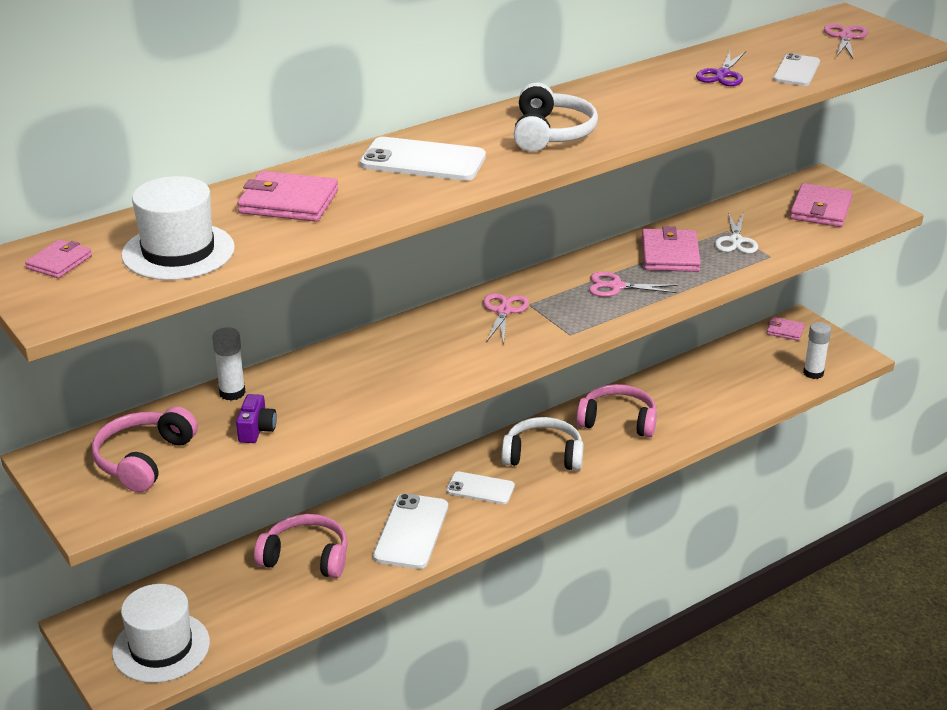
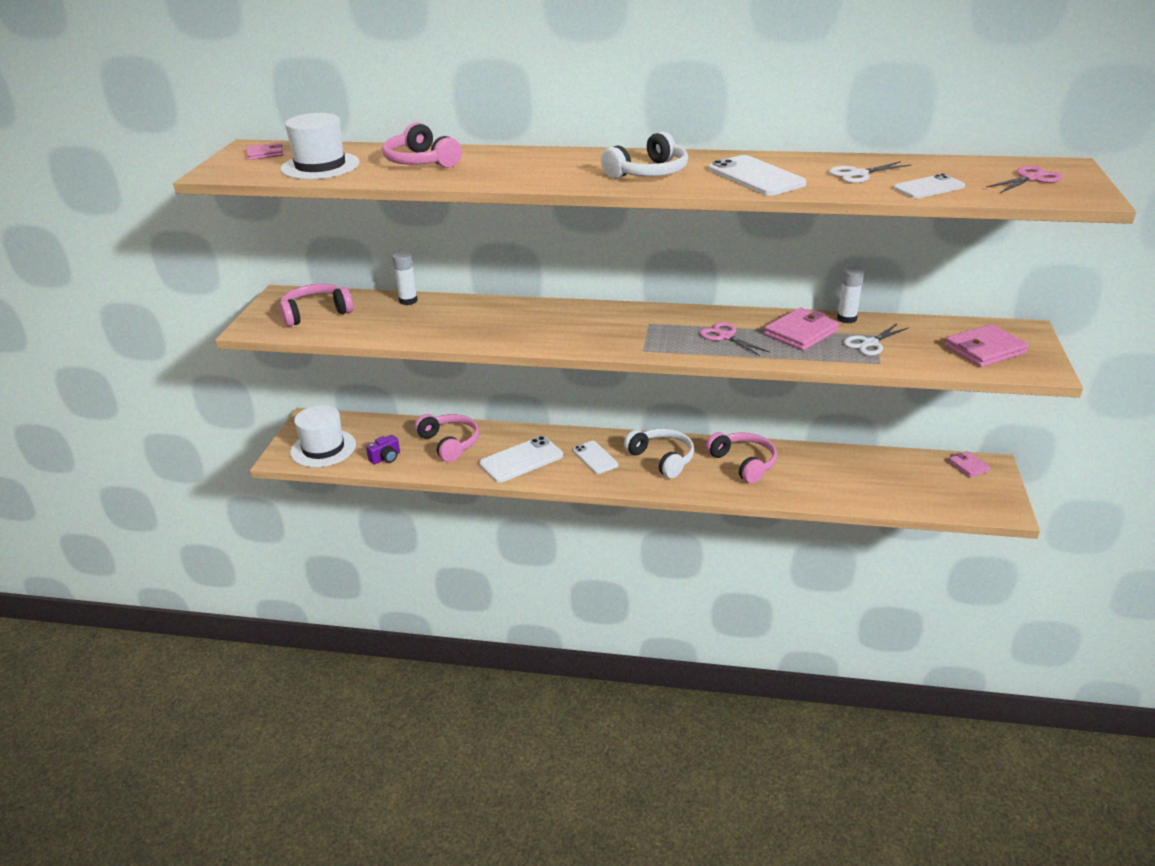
camera: 45 degrees right, 0 degrees up
purple camera [236,394,277,443] -> purple camera moved to [366,435,400,465]
pink wallet [237,171,338,222] -> pink headphones [382,122,462,168]
white phone [360,137,486,181] -> white phone moved to [709,155,806,195]
pink scissors [483,293,529,345] -> none
purple scissors [696,51,746,86] -> white scissors [829,161,911,183]
white glue stick [803,322,831,379] -> white glue stick moved to [837,266,864,323]

